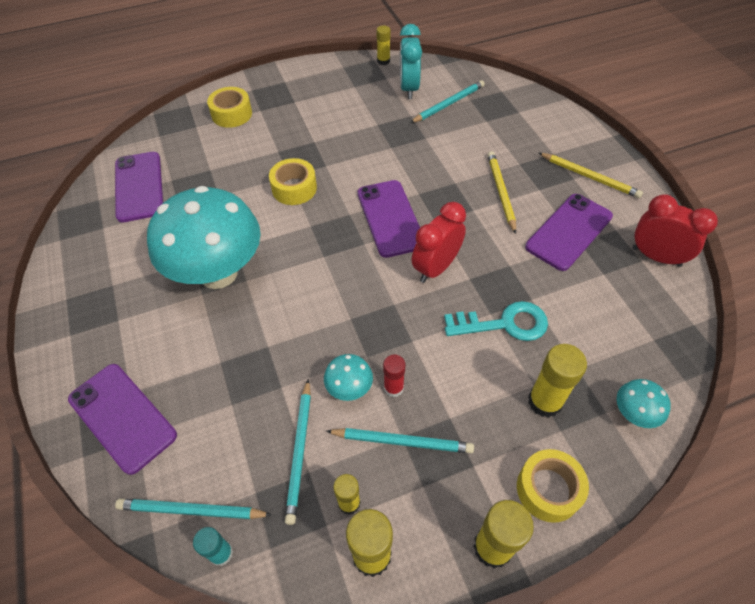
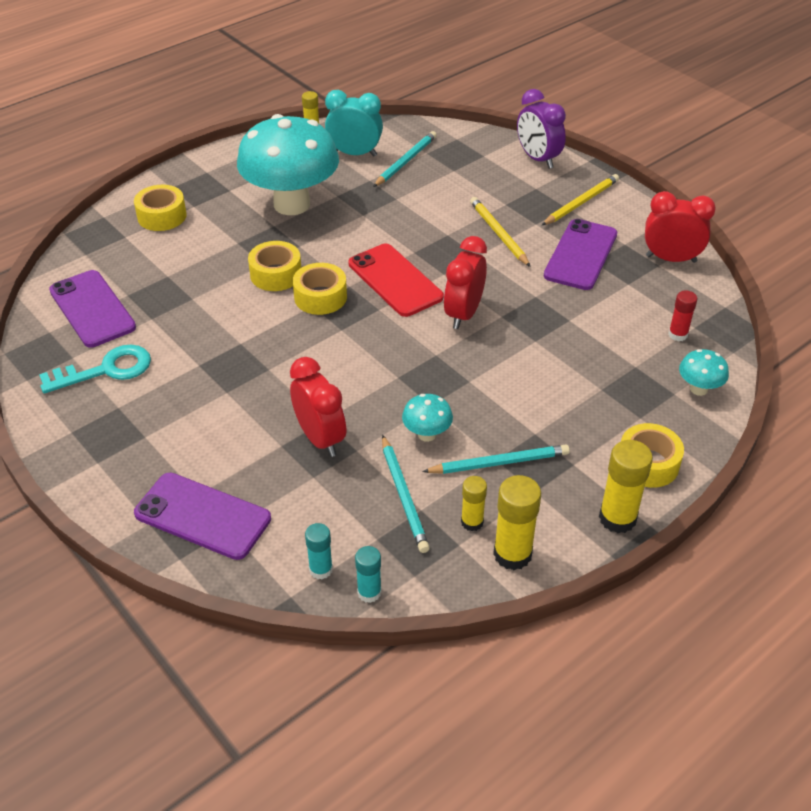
camera: 20 degrees left, 10 degrees down
turquoise pencil [115,498,272,519] -> turquoise glue stick [305,523,333,579]
turquoise mushroom [147,186,261,289] -> turquoise mushroom moved to [237,114,339,215]
purple phone [358,180,420,258] -> red phone [349,244,444,317]
red glue stick [383,354,405,397] -> red glue stick moved to [668,290,698,341]
turquoise clock [400,24,422,99] -> turquoise clock turned 120 degrees clockwise [325,90,383,157]
turquoise key [444,301,548,341] -> turquoise key moved to [39,345,151,393]
yellow glue stick [528,344,587,418] -> none
yellow pencil [539,153,643,198] -> yellow pencil turned 60 degrees counterclockwise [542,174,619,225]
none -> red clock [290,357,346,457]
none -> yellow tape [293,263,347,315]
none -> purple clock [517,89,566,169]

